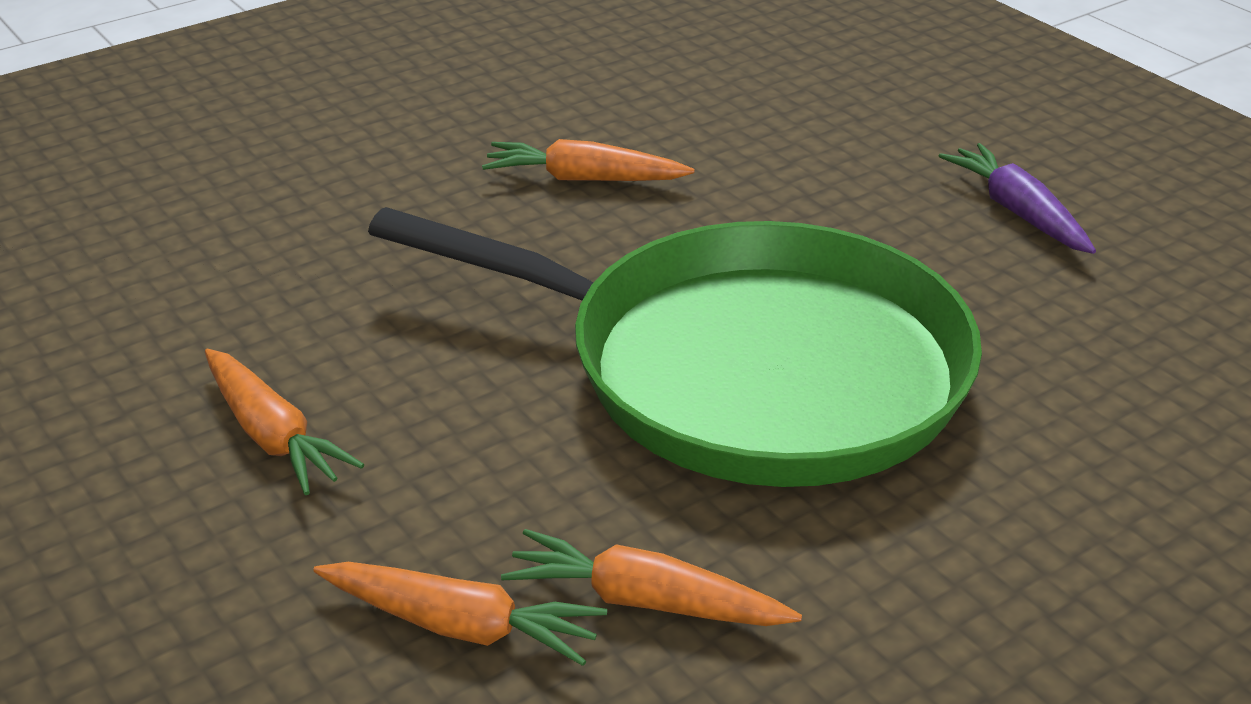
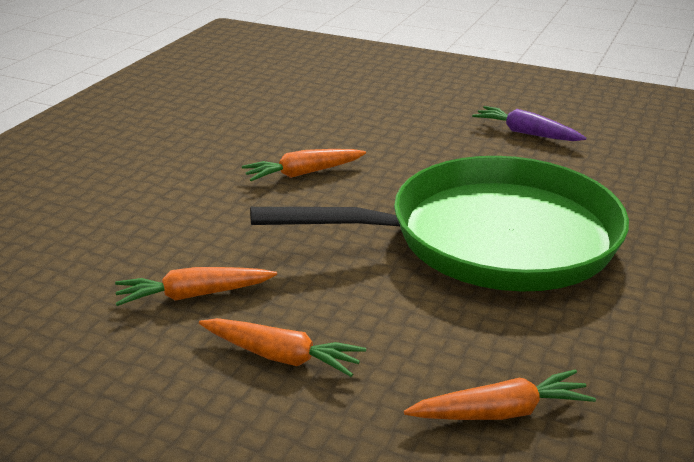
camera: 30 degrees left, 5 degrees down
orange carrot [501,529,802,626] -> orange carrot moved to [115,267,277,306]

